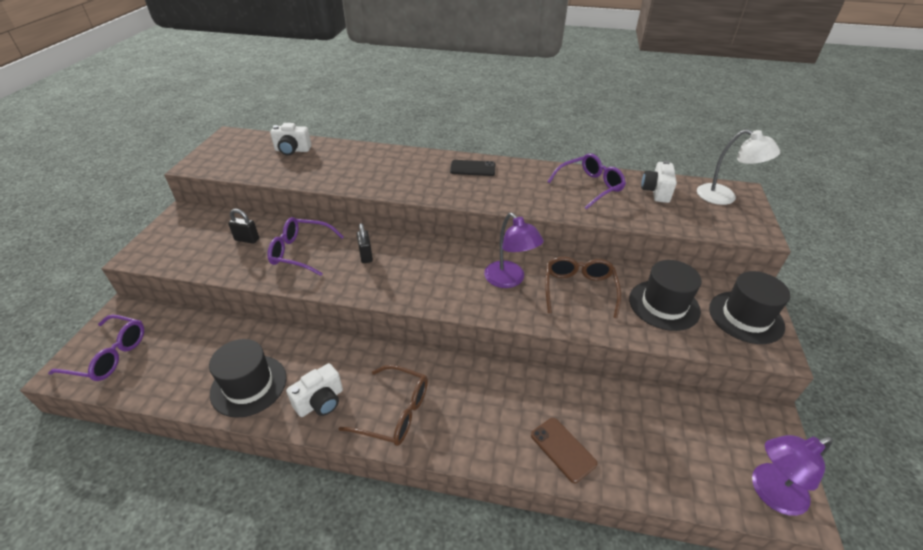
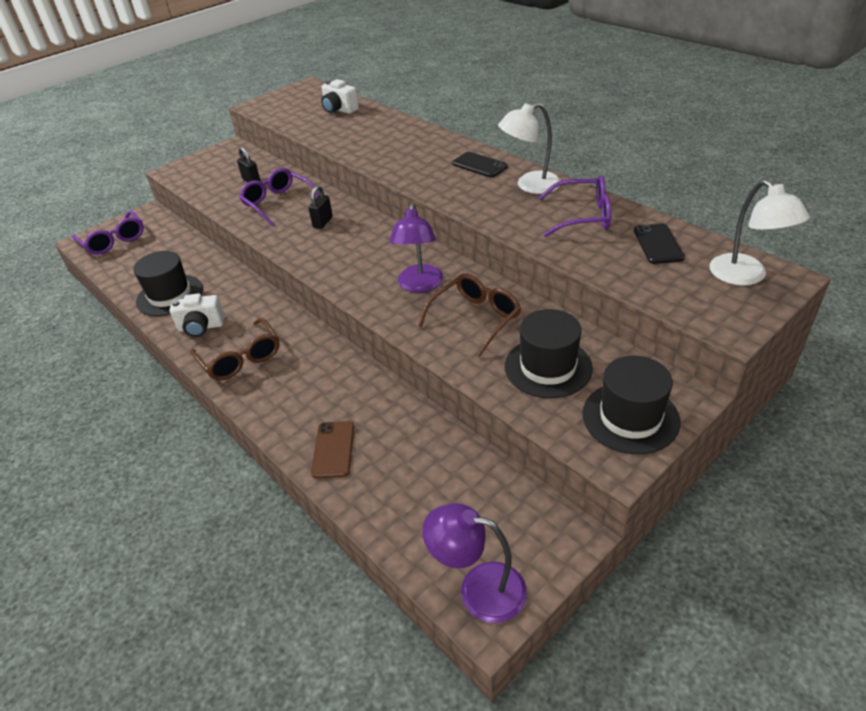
camera: 40 degrees right, 0 degrees up
white camera [641,161,677,203] -> black phone [634,223,685,264]
none -> white lamp [498,103,561,194]

